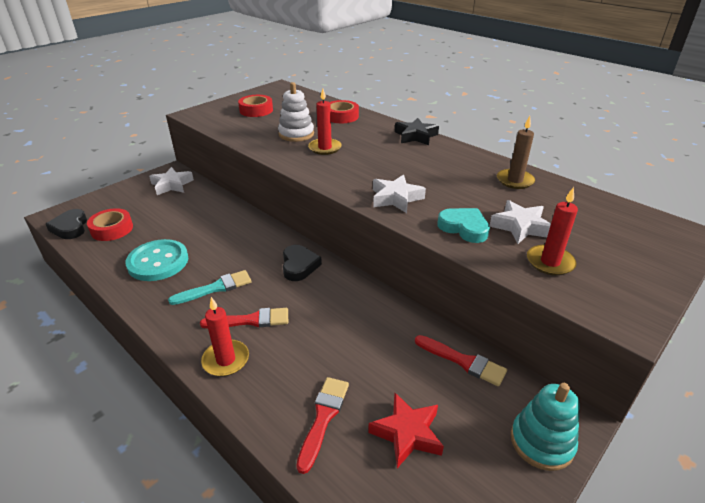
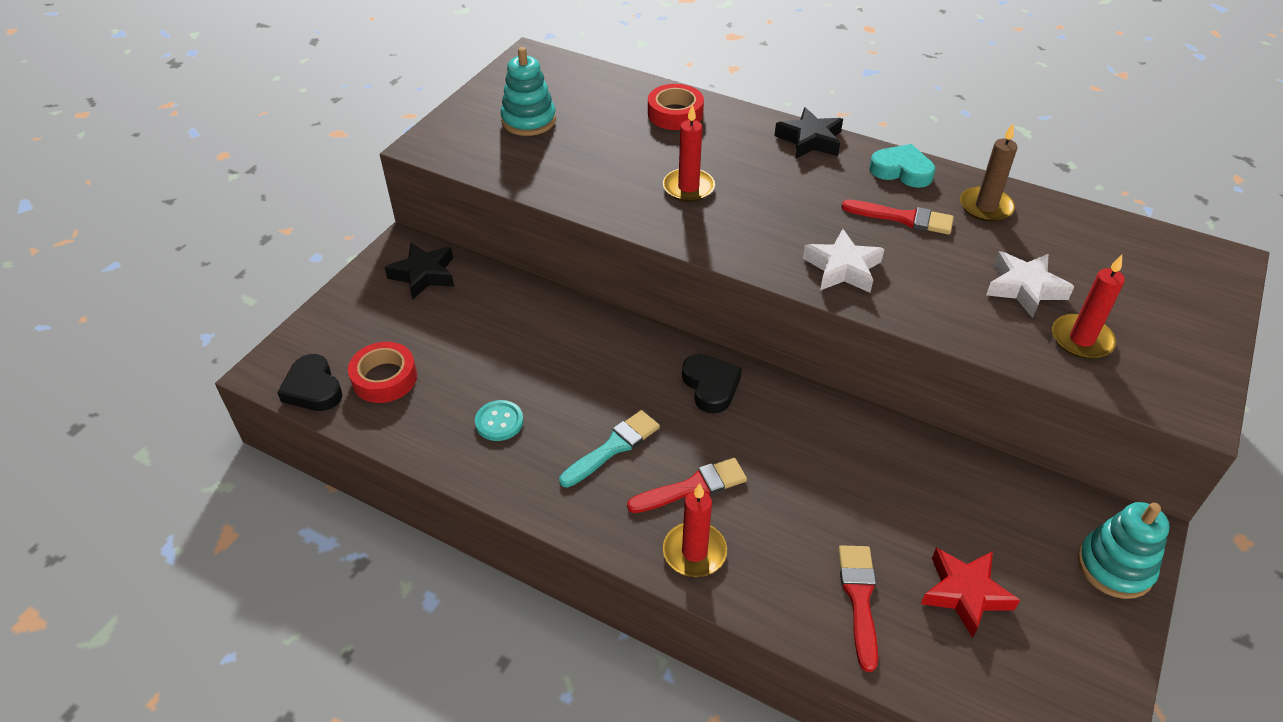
camera: 15 degrees left, 10 degrees up
turquoise button [125,239,188,281] -> turquoise button [475,400,524,441], size x0.53
white star [149,167,194,195] -> black star [384,242,454,300]
red tape [238,95,273,117] -> turquoise stacking toy [500,47,556,136]
white stacking toy [278,82,314,142] -> none
red brush [415,335,507,386] -> red brush moved to [841,200,954,235]
turquoise heart [437,208,490,243] -> turquoise heart moved to [869,144,935,188]

